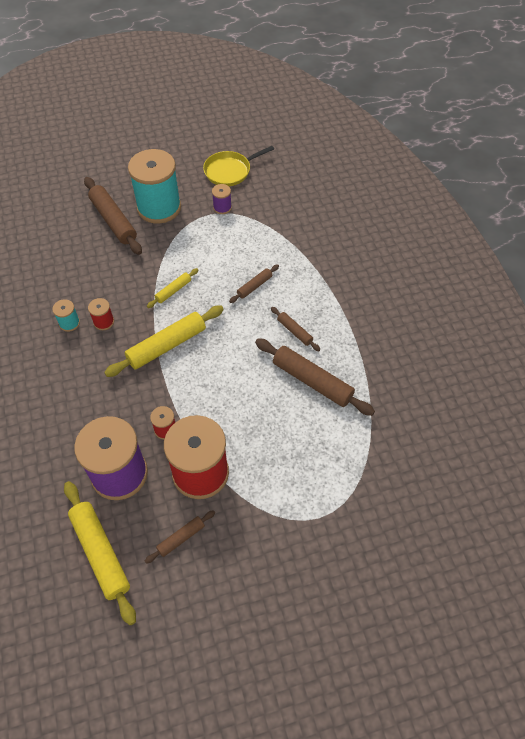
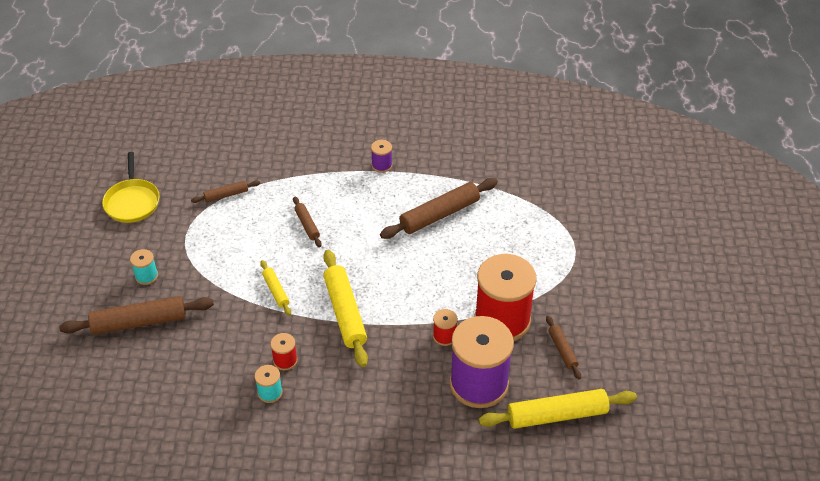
camera: 70 degrees left, 10 degrees down
turquoise spool [128,149,181,224] -> turquoise spool [130,249,158,285], size x0.42
purple spool [212,184,232,214] -> purple spool moved to [371,140,392,173]
brown rolling pin [271,307,320,351] -> brown rolling pin moved to [191,180,260,203]

